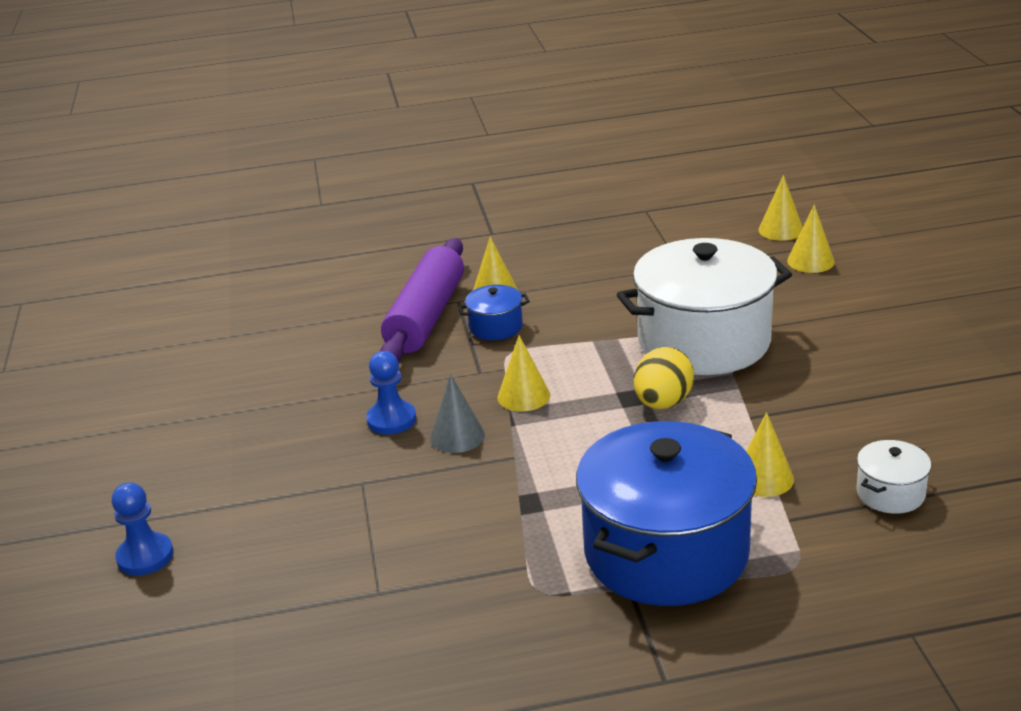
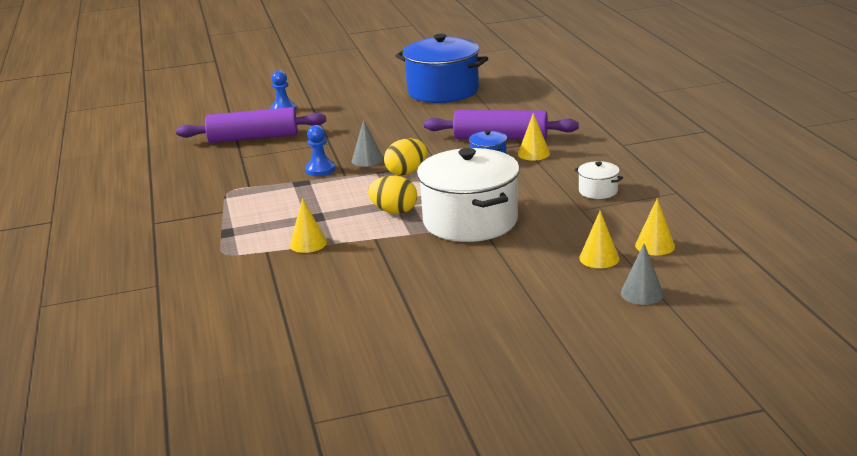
camera: 85 degrees right, 5 degrees down
blue pawn [366,351,416,434] -> blue pawn moved to [305,125,335,176]
yellow cone [497,335,550,412] -> yellow egg [384,138,427,176]
blue pot [576,421,757,606] -> blue pot moved to [395,34,488,103]
white pot [856,440,931,514] -> white pot moved to [574,161,623,199]
none -> purple rolling pin [176,107,326,143]
none -> grey cone [621,244,664,305]

